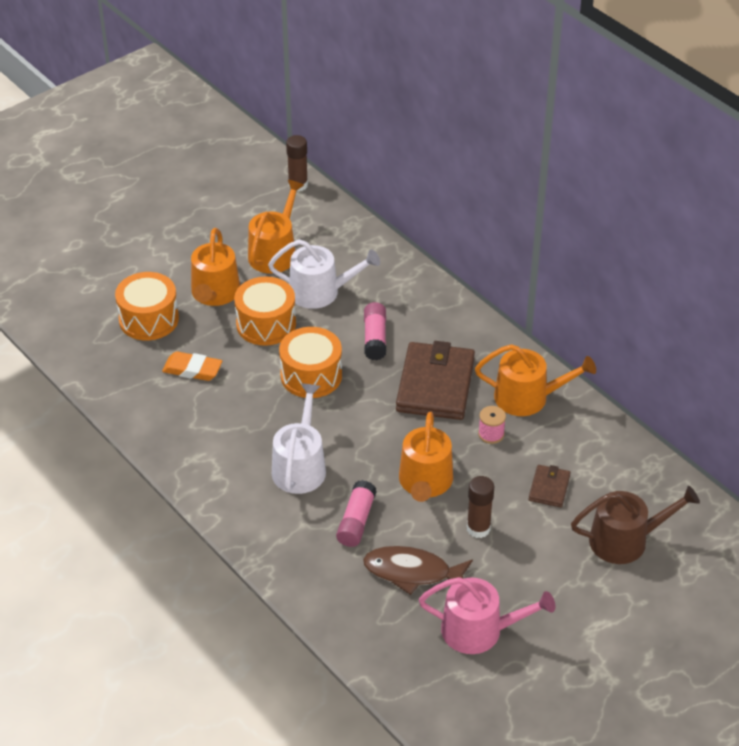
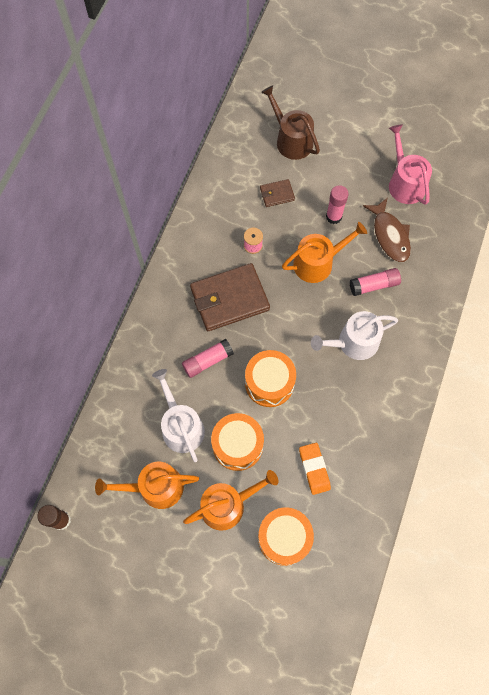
camera: 120 degrees left, 25 degrees up
brown glue stick [467,476,494,538] -> pink glue stick [326,185,349,224]
orange watering can [475,344,596,416] -> none

